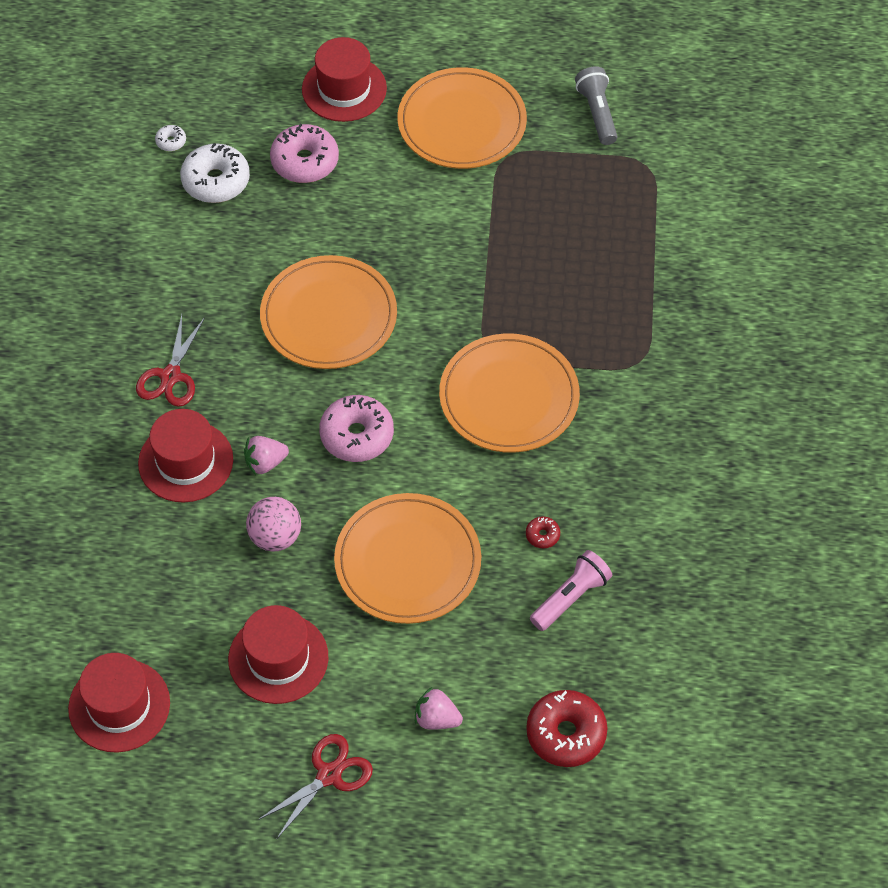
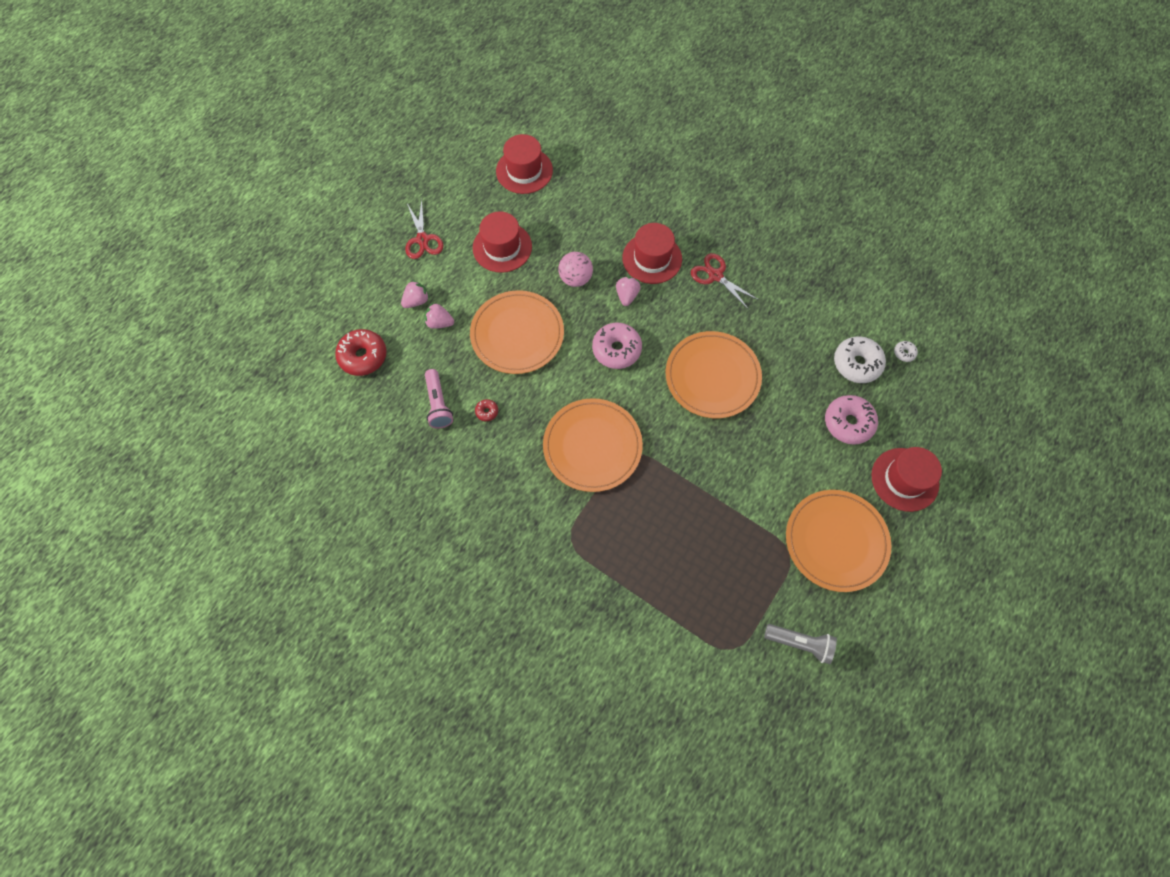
camera: 120 degrees right, 10 degrees up
none -> pink strawberry [424,303,454,329]

